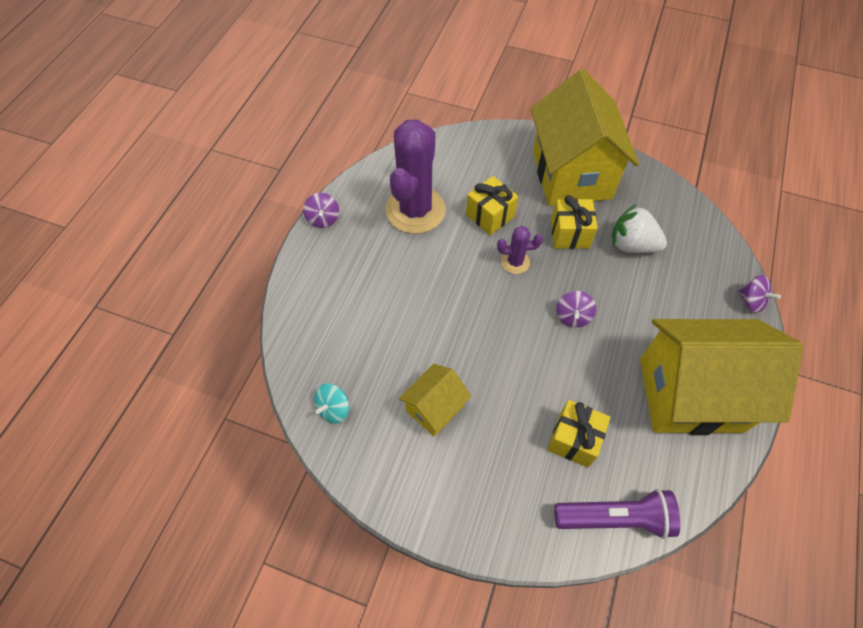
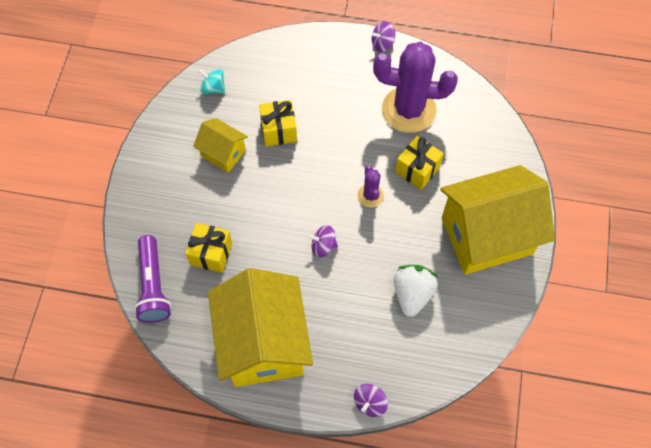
camera: 80 degrees right, 5 degrees up
yellow gift [551,195,598,249] -> yellow gift moved to [259,100,297,147]

